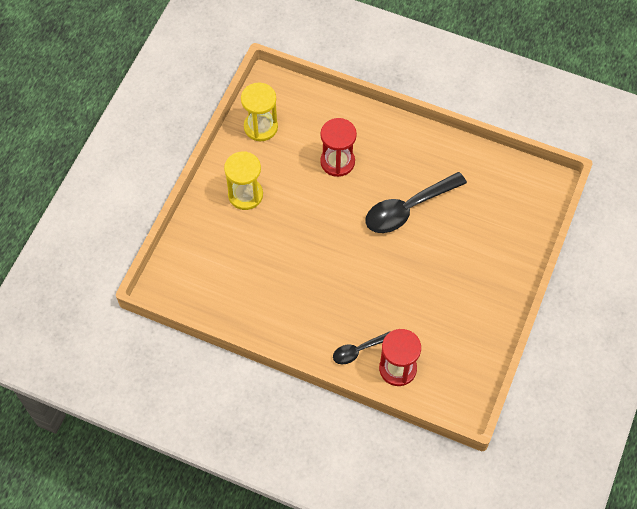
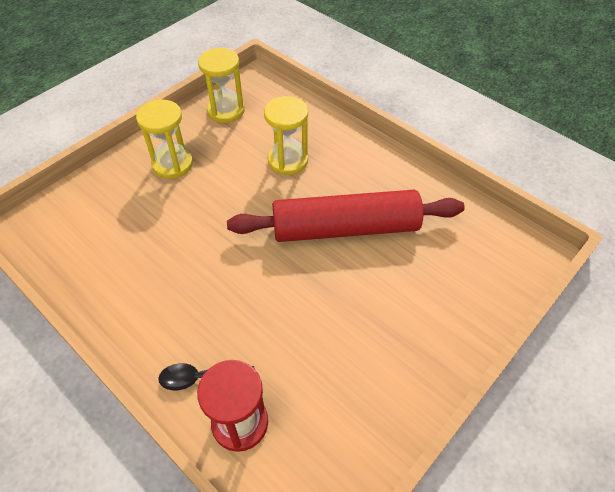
camera: 20 degrees right, 10 degrees down
red hourglass [320,118,357,177] -> yellow hourglass [264,96,308,175]
black spoon [365,172,467,233] -> red rolling pin [227,190,465,242]

